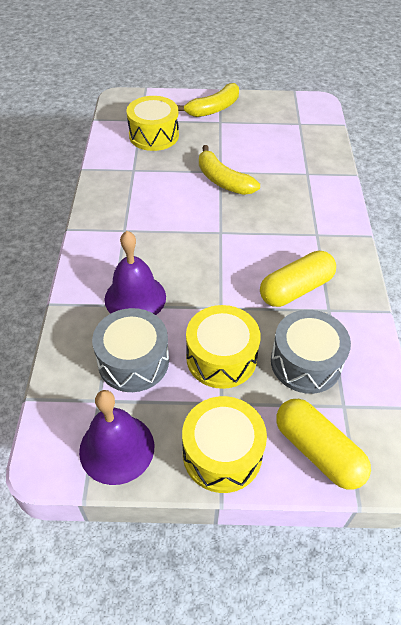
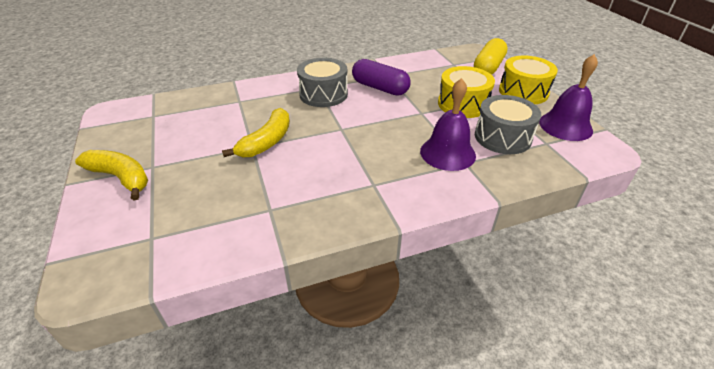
camera: 110 degrees left, 10 degrees down
yellow drum [127,96,179,151] -> none
yellow capsule [260,251,336,307] -> purple capsule [352,59,411,96]
grey drum [271,310,351,394] -> grey drum moved to [297,58,348,107]

